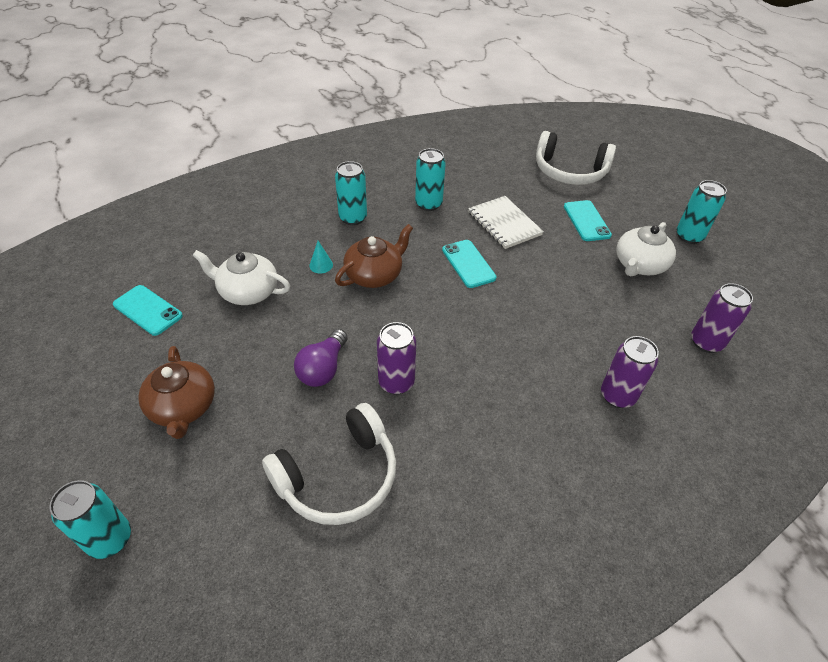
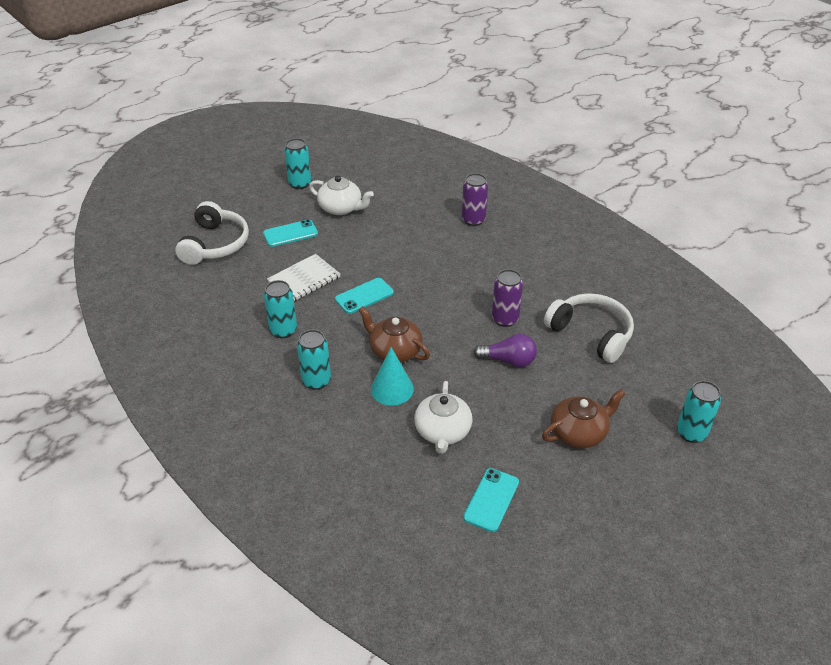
camera: 100 degrees left, 5 degrees down
turquoise cone [309,241,333,274] -> turquoise cone [371,347,414,406], size x1.89
purple can [691,283,753,353] -> none

